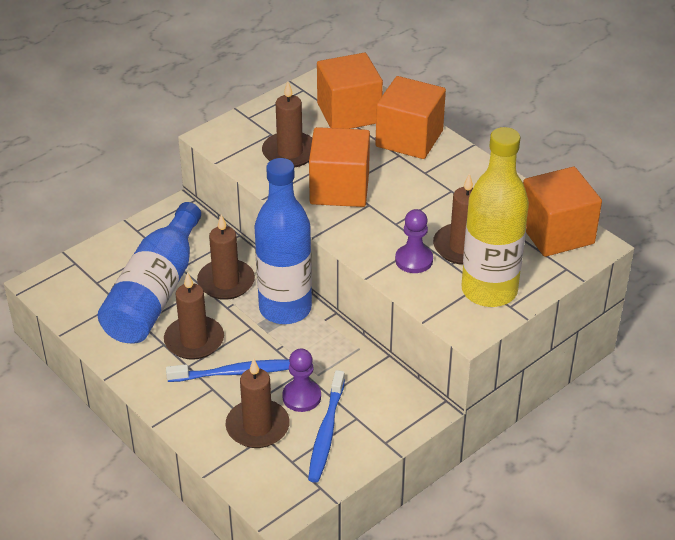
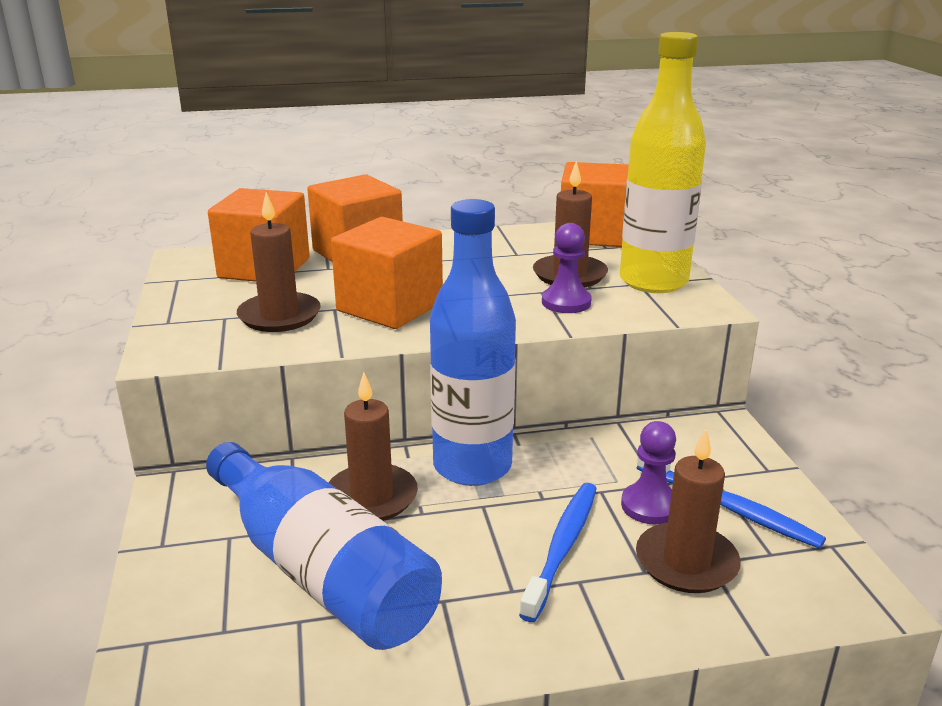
camera: 60 degrees left, 15 degrees down
brown candle [164,272,224,360] -> none

